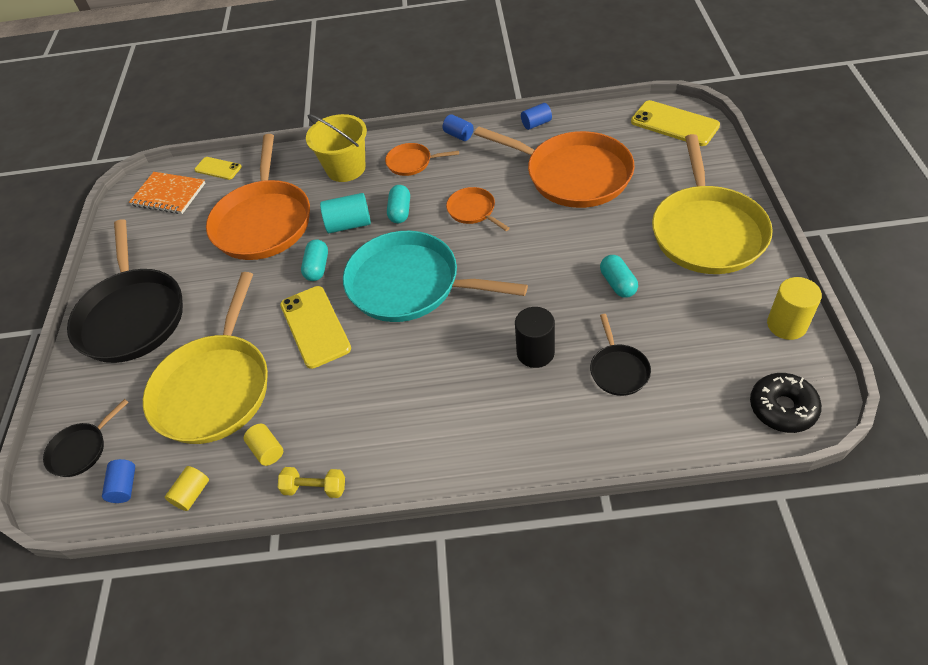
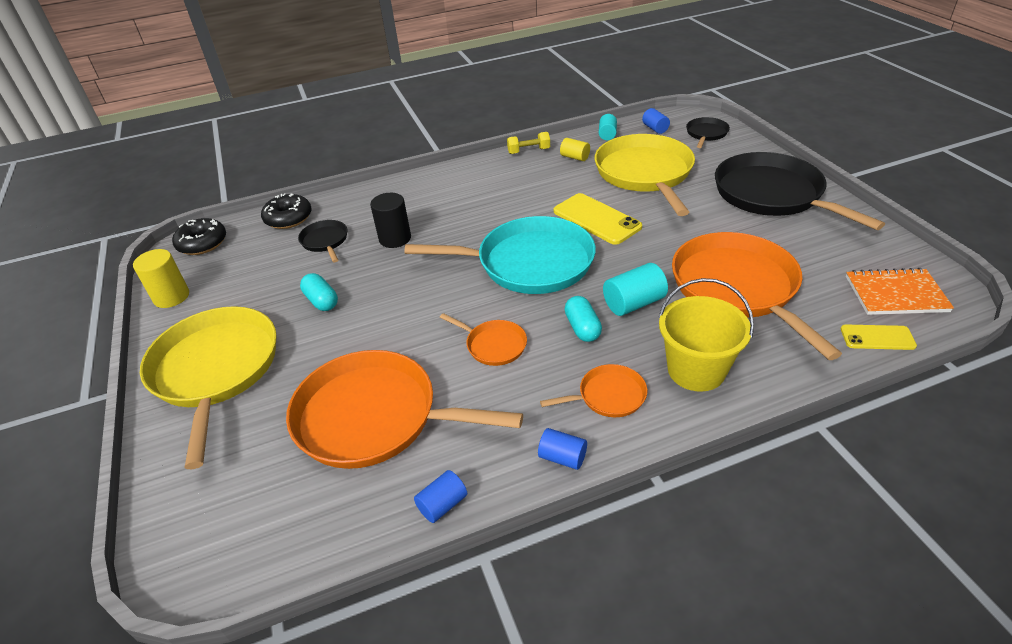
camera: 160 degrees right, 10 degrees down
yellow cylinder [165,466,209,511] -> turquoise cylinder [599,114,617,140]
turquoise capsule [301,239,328,281] -> none
yellow phone [631,100,720,146] -> none
none -> black donut [261,193,312,229]

